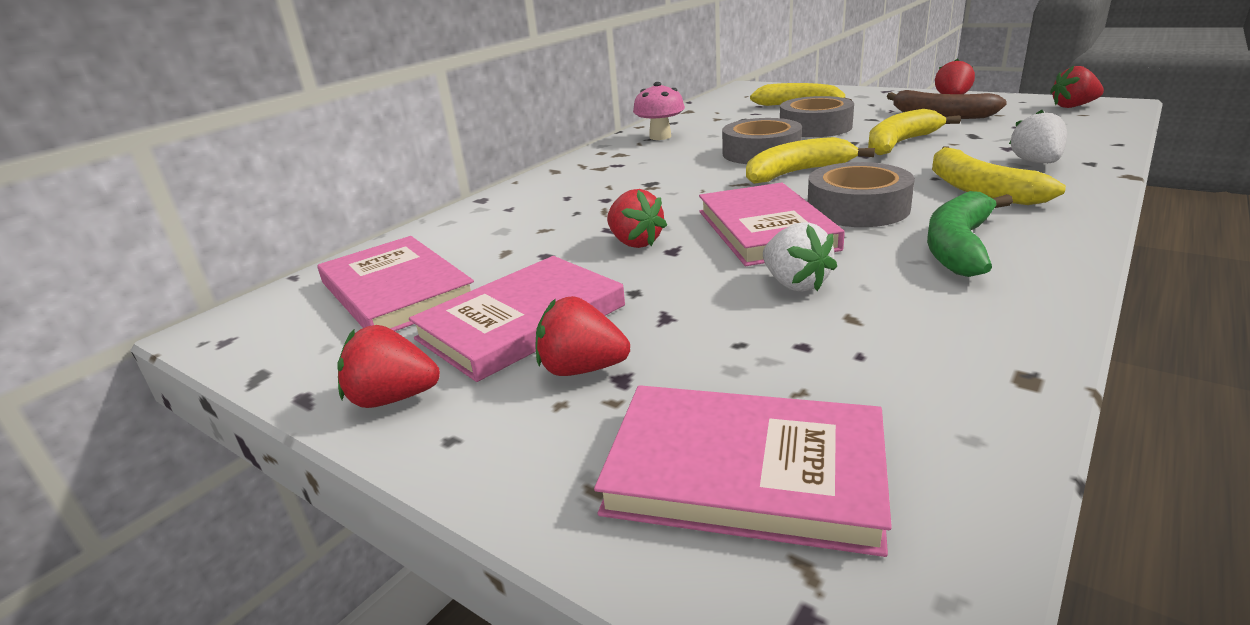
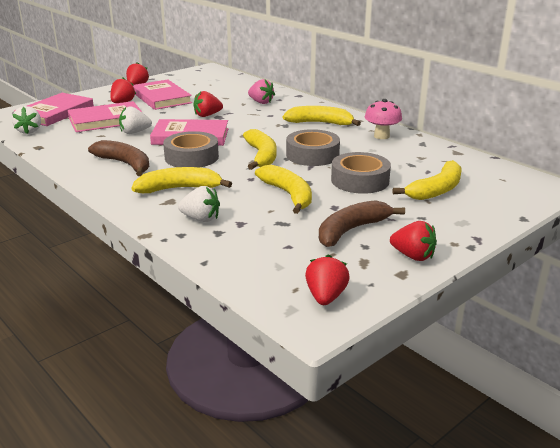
camera: 100 degrees right, 0 degrees up
pink book [317,236,474,331] -> pink book moved to [68,101,143,132]
green banana [927,191,1013,277] -> brown banana [88,140,149,176]
none -> white strawberry [12,106,41,134]
none -> pink strawberry [248,79,275,104]
none -> yellow banana [283,106,361,126]

